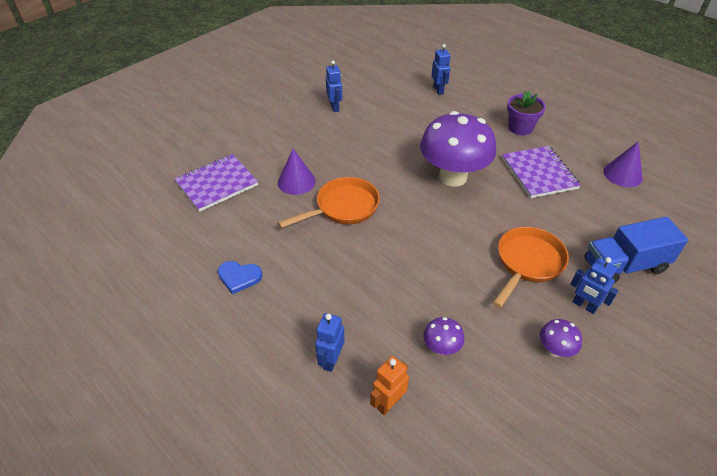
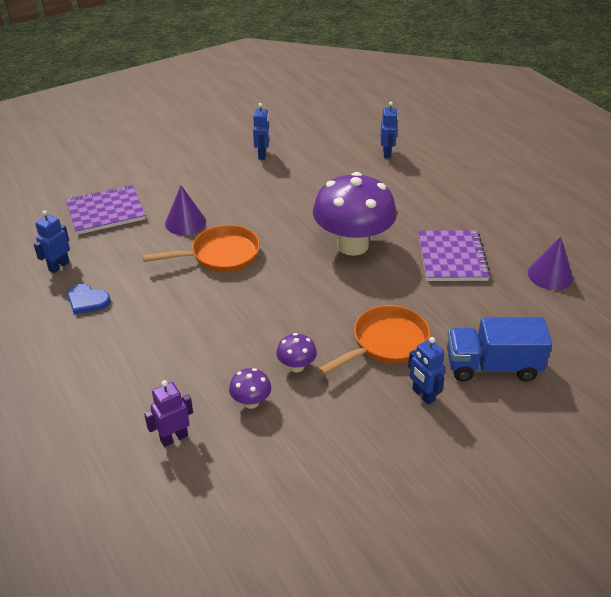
camera: 15 degrees right, 5 degrees down
blue robot [315,313,345,372] -> blue robot moved to [34,210,70,273]
orange robot [370,356,409,415] -> purple robot [144,380,193,447]
purple flower pot [507,91,546,135] -> none
purple mushroom [540,319,582,357] -> purple mushroom moved to [276,333,317,373]

